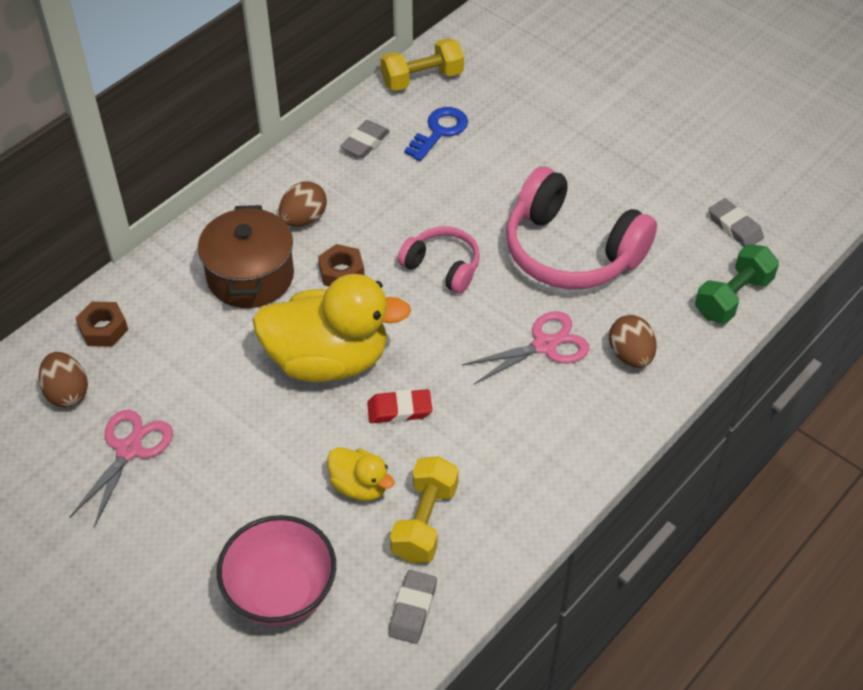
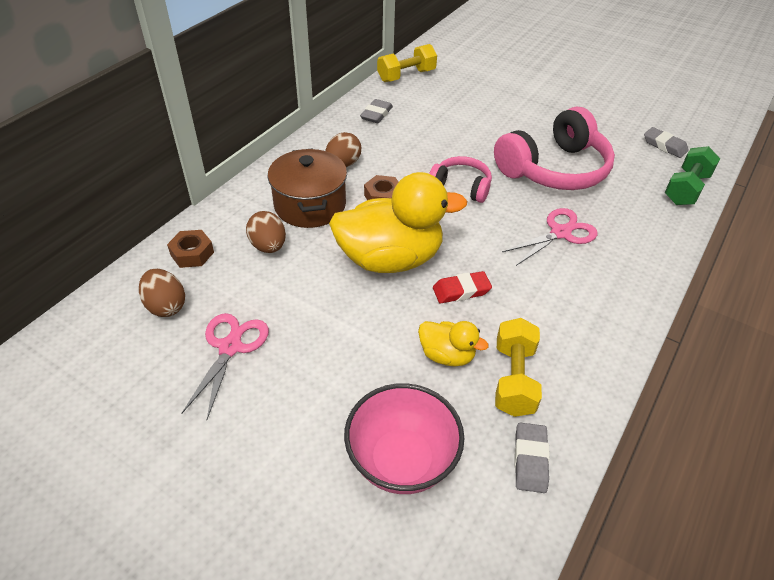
camera: 10 degrees left, 5 degrees down
blue key [404,107,468,161] -> none
pink headphones [506,166,657,289] -> pink headphones turned 60 degrees counterclockwise [494,107,615,190]
brown egg [609,315,657,368] -> brown egg moved to [246,211,286,253]

